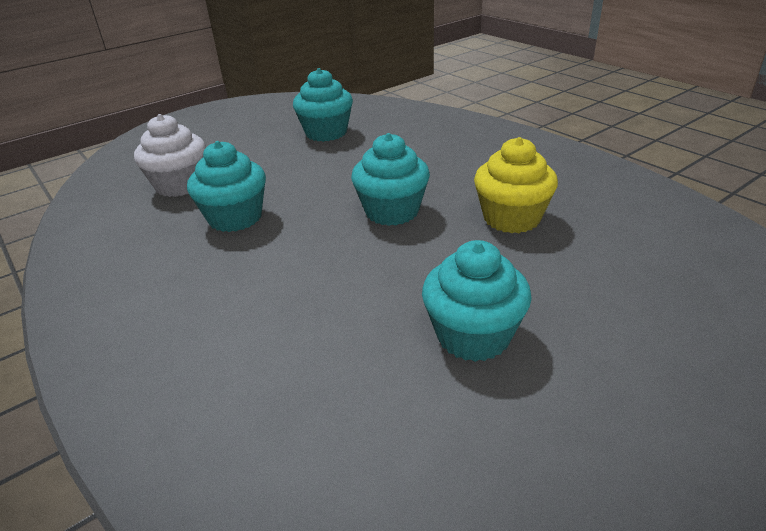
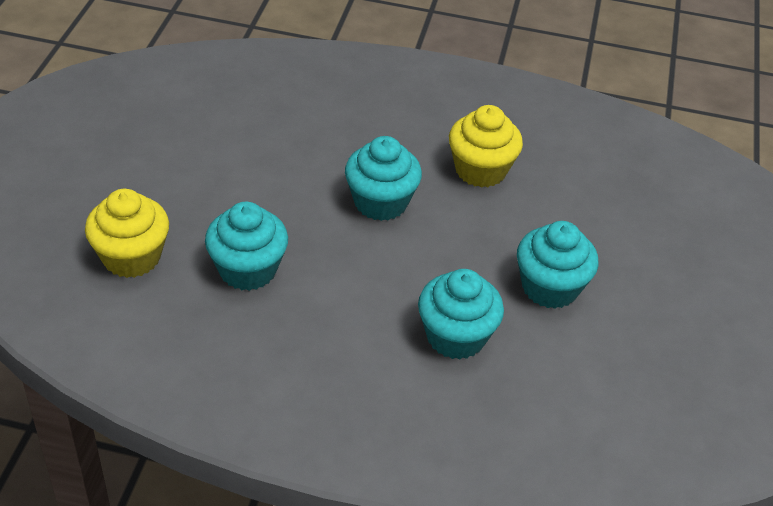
camera: 45 degrees left, 10 degrees up
white cupcake [134,114,206,197] -> yellow cupcake [85,189,169,278]
turquoise cupcake [293,68,353,142] -> turquoise cupcake moved to [418,269,504,360]

